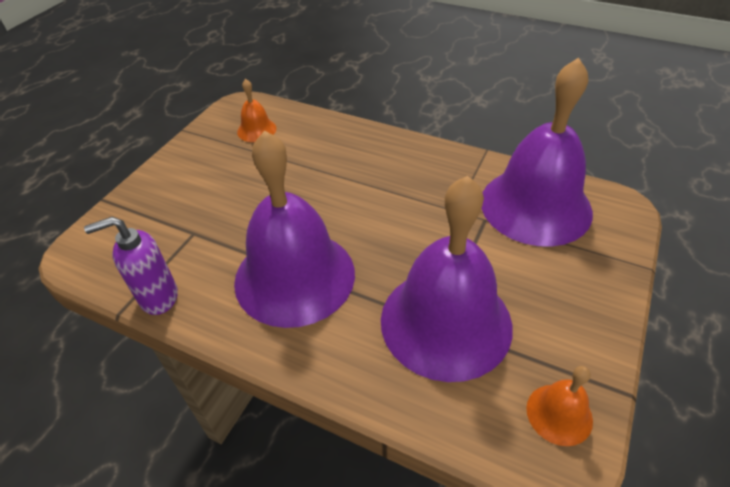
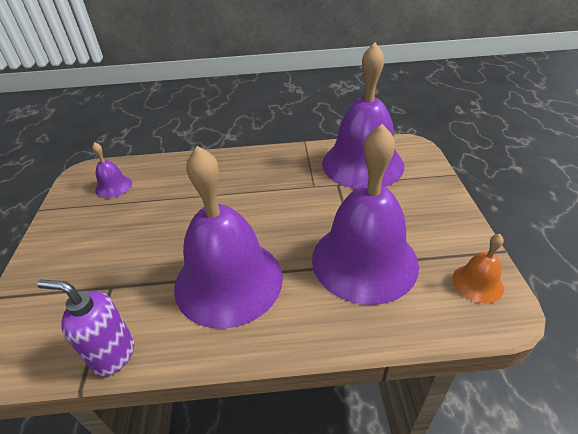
camera: 30 degrees left, 5 degrees down
purple soap dispenser [84,217,178,315] -> purple soap dispenser turned 60 degrees clockwise [37,280,134,376]
orange bell [237,79,276,142] -> purple bell [92,142,132,198]

